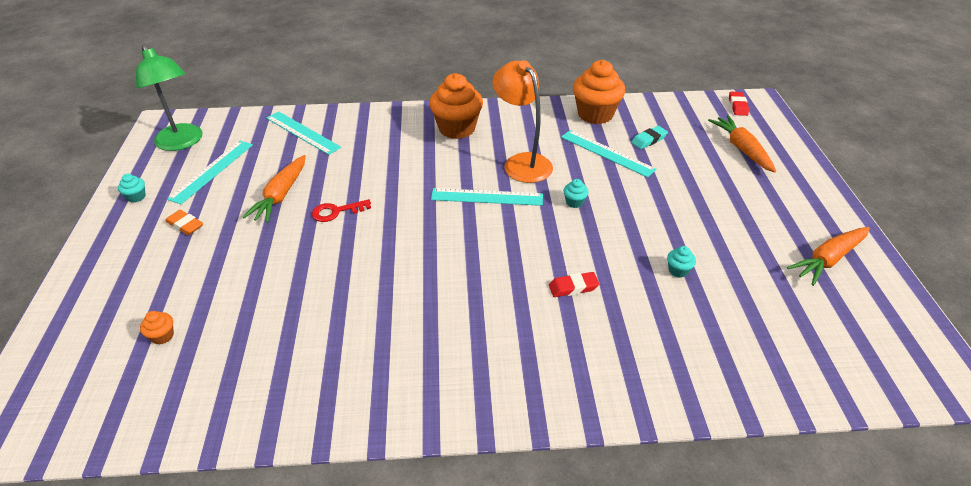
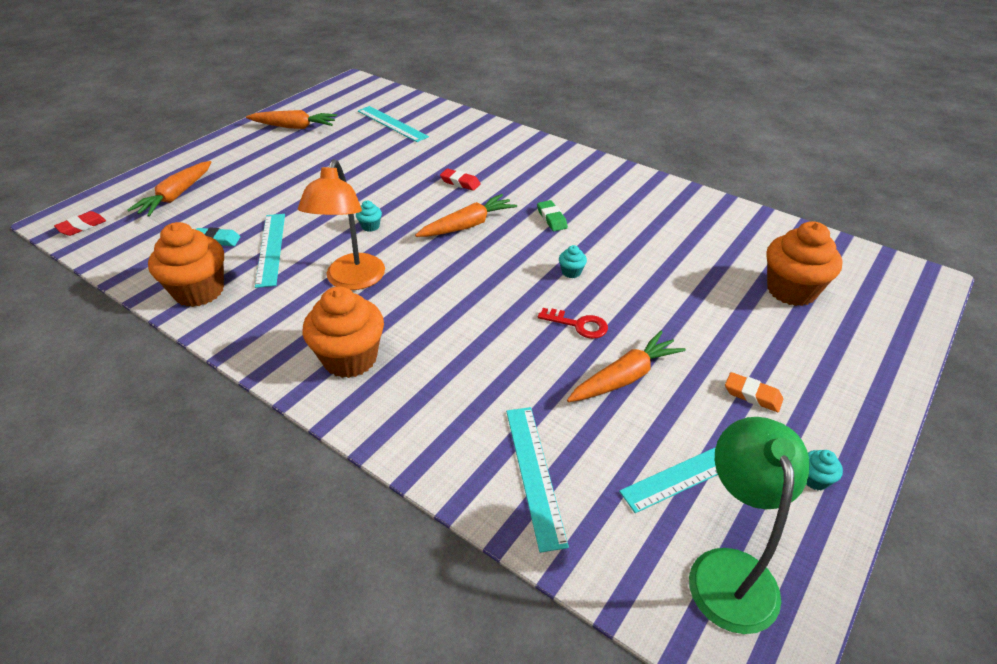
camera: 140 degrees left, 0 degrees up
orange cupcake [140,311,174,345] -> orange cupcake [766,221,843,306], size x2.41
orange eraser [165,210,203,235] -> orange eraser turned 45 degrees counterclockwise [725,372,783,412]
turquoise ruler [431,188,543,206] -> turquoise ruler moved to [358,106,429,142]
turquoise cupcake [667,246,696,278] -> turquoise cupcake moved to [559,245,587,278]
none -> orange carrot [415,194,517,237]
none -> green eraser [537,200,568,231]

